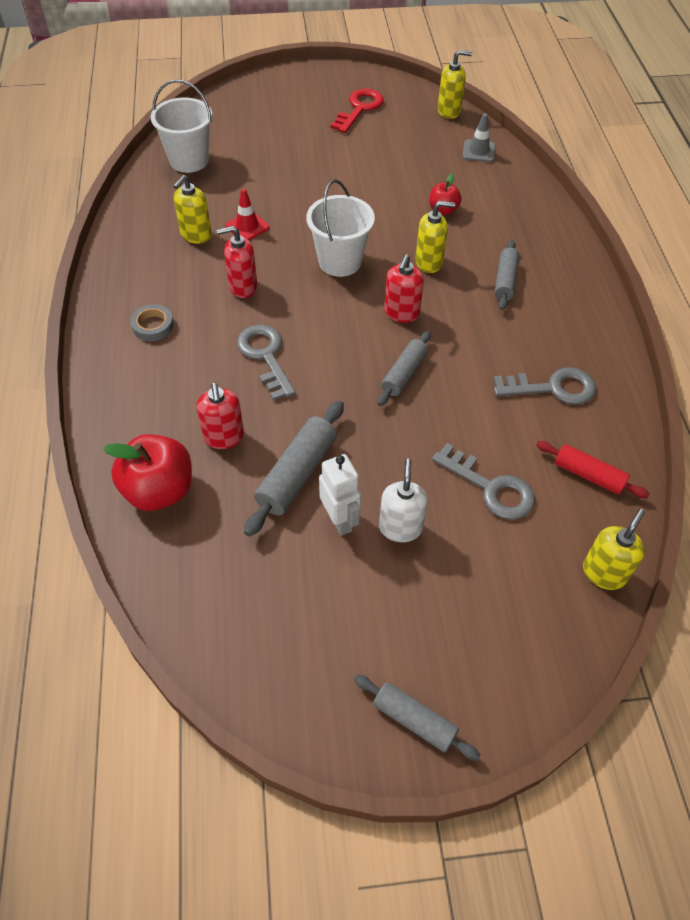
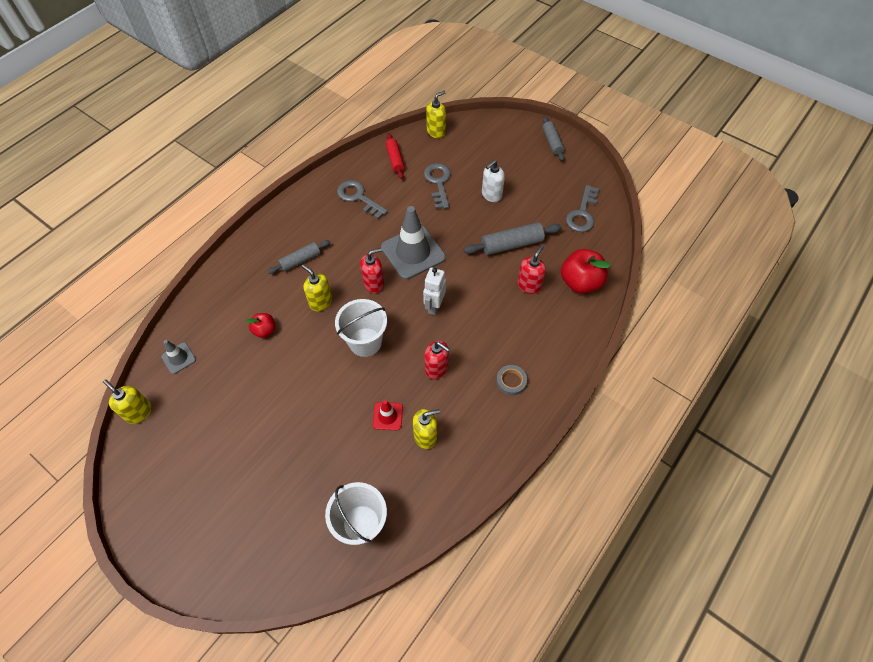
camera: 135 degrees left, 5 degrees up
grey key [237,324,296,401] -> grey key moved to [566,185,599,232]
white robot [319,454,361,536] -> white robot moved to [423,267,446,315]
red key [330,89,384,133] -> none
grey rolling pin [378,331,431,406] -> grey traffic cone [381,206,446,280]
yellow soap dispenser [583,509,645,590] -> yellow soap dispenser turned 150 degrees clockwise [426,91,446,138]

